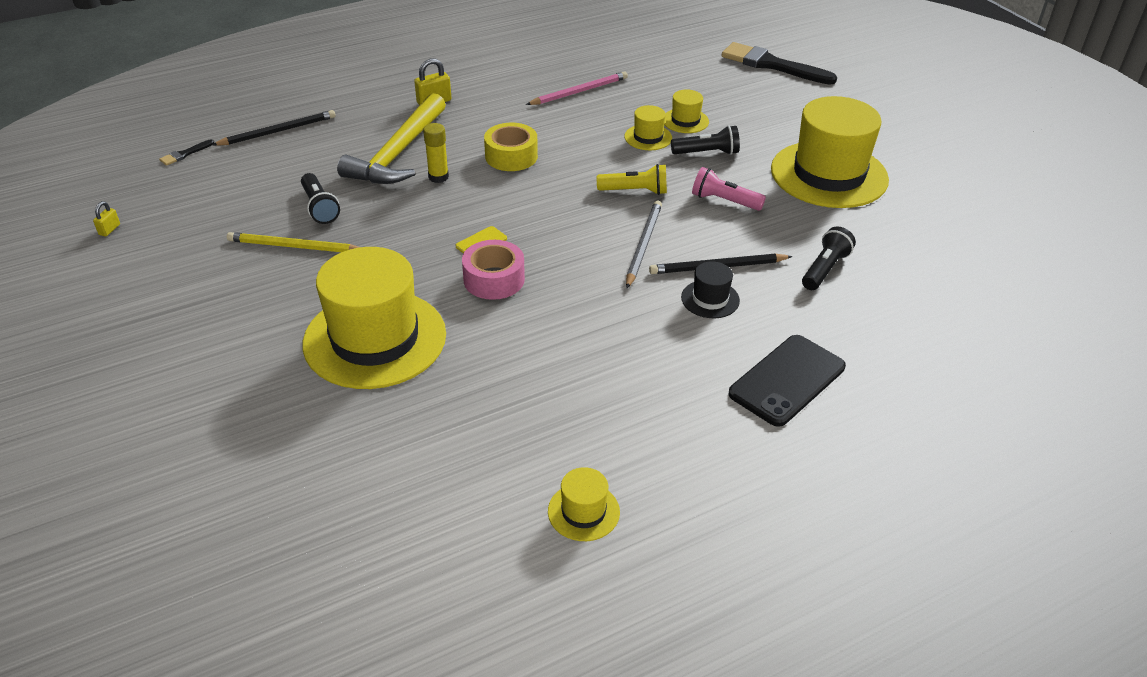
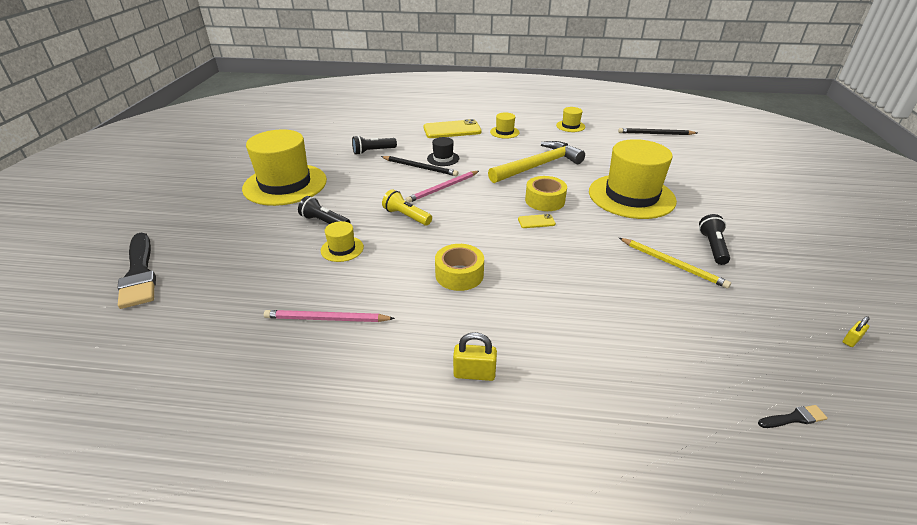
camera: 145 degrees left, 5 degrees down
black pencil [212,110,336,146] -> black pencil moved to [618,128,697,135]
black flashlight [301,173,340,224] -> black flashlight moved to [699,214,730,265]
yellow hammer [337,93,446,184] -> yellow hammer moved to [488,141,585,183]
yellow glue stick [423,123,449,183] -> none
pink tape [462,240,525,300] -> yellow tape [525,176,567,211]
grey pencil [626,201,662,288] -> pink pencil [406,171,479,203]
yellow hat [664,89,709,133] -> yellow hat moved to [490,112,520,139]
pink flashlight [692,167,766,211] -> none
black phone [729,335,846,427] -> yellow phone [423,119,482,138]

